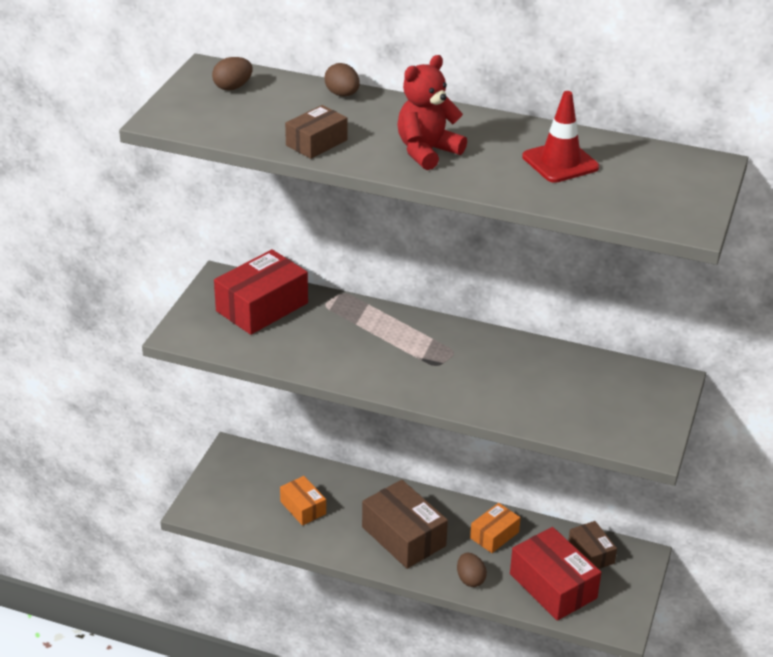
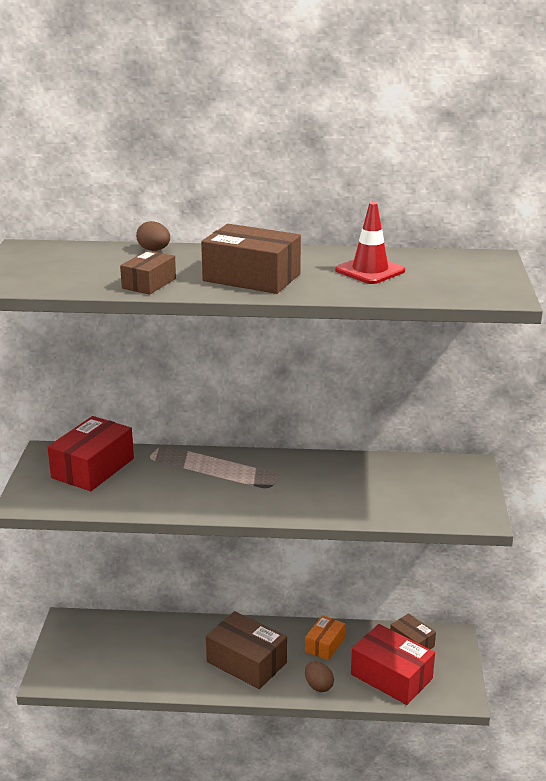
camera: 15 degrees left, 10 degrees down
brown egg [212,57,252,90] -> none
orange box [280,476,326,526] -> none
red teddy bear [397,55,467,170] -> brown box [201,224,301,294]

